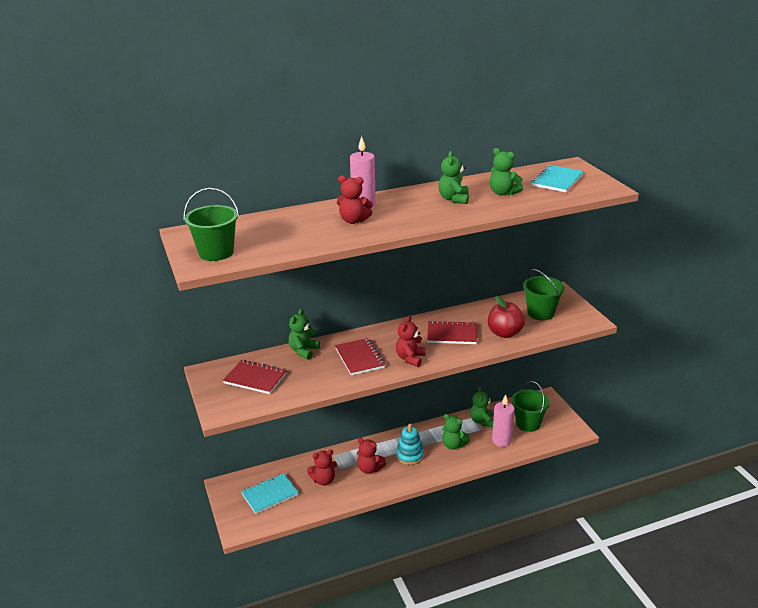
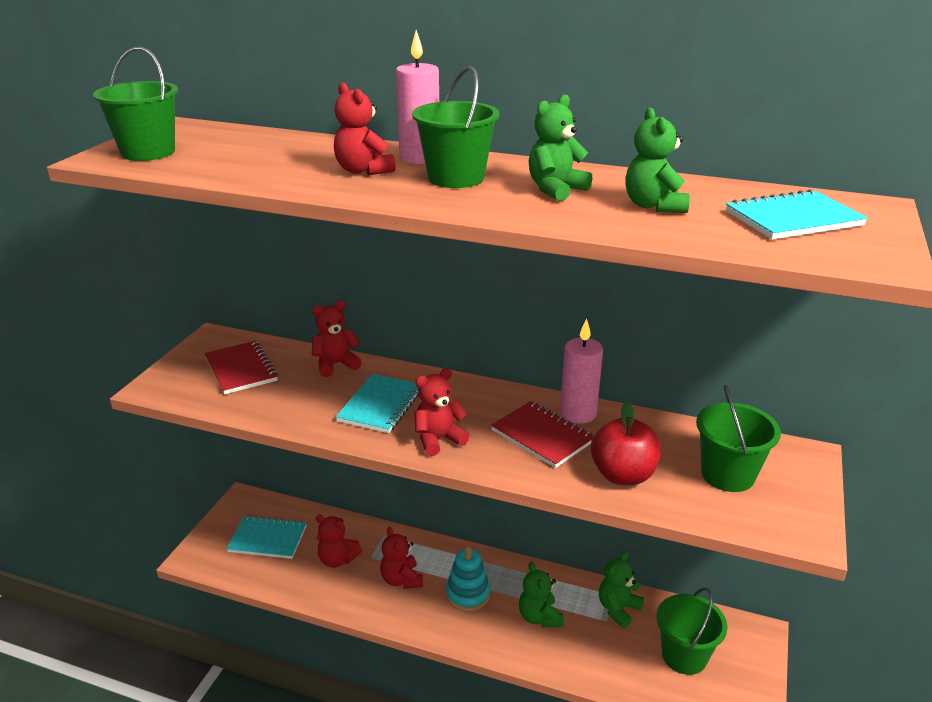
camera: 40 degrees right, 0 degrees up
green teddy bear [289,309,320,360] -> red teddy bear [312,301,362,377]
red notebook [335,338,385,375] -> turquoise notebook [336,374,419,433]
pink candle [492,394,515,447] -> pink candle moved to [560,318,603,424]
none -> green bucket [412,66,499,188]

